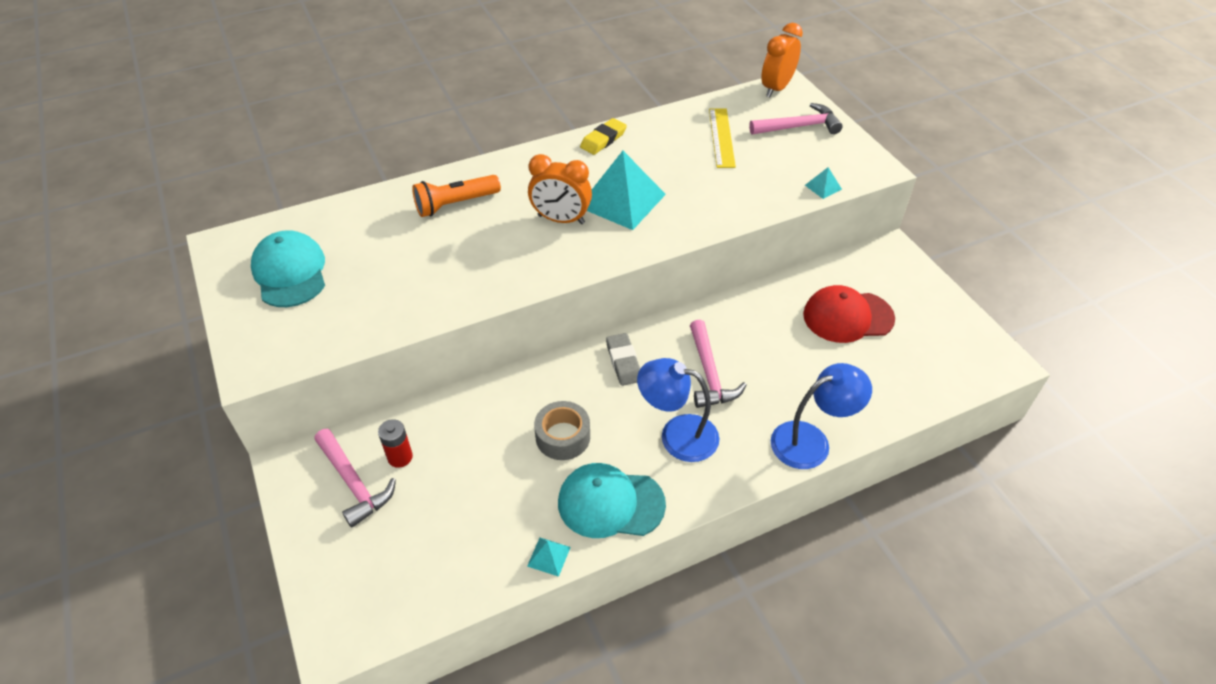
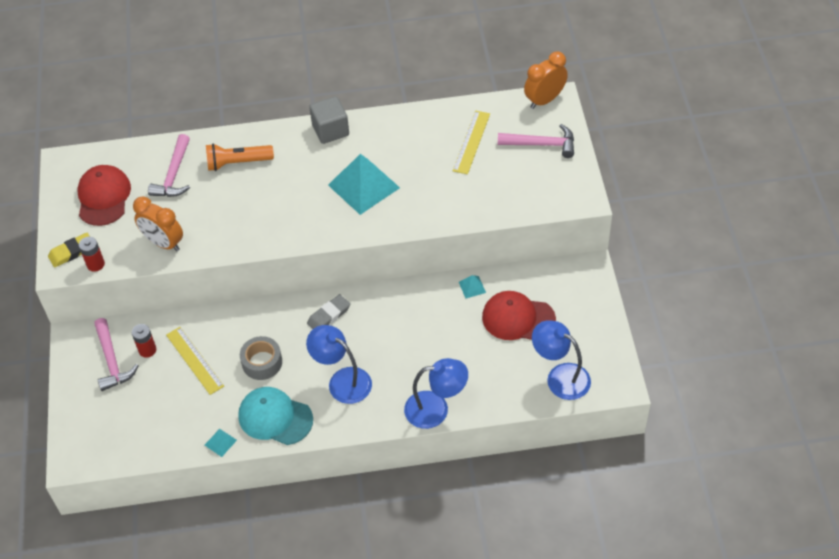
camera: 20 degrees right, 5 degrees up
turquoise cap [251,230,325,307] -> red cap [77,165,131,226]
orange clock [528,154,592,224] -> orange clock moved to [133,196,183,251]
yellow eraser [580,118,627,155] -> yellow eraser moved to [48,233,90,267]
grey eraser [606,333,640,386] -> grey eraser turned 45 degrees clockwise [307,294,350,329]
pink hammer [690,320,747,408] -> pink hammer moved to [148,134,190,197]
turquoise pyramid [805,167,842,199] -> turquoise pyramid moved to [459,275,486,298]
none -> red battery [79,237,105,272]
none -> yellow ruler [166,327,224,395]
none -> grey cube [309,96,349,144]
none -> blue lamp [532,320,591,400]

